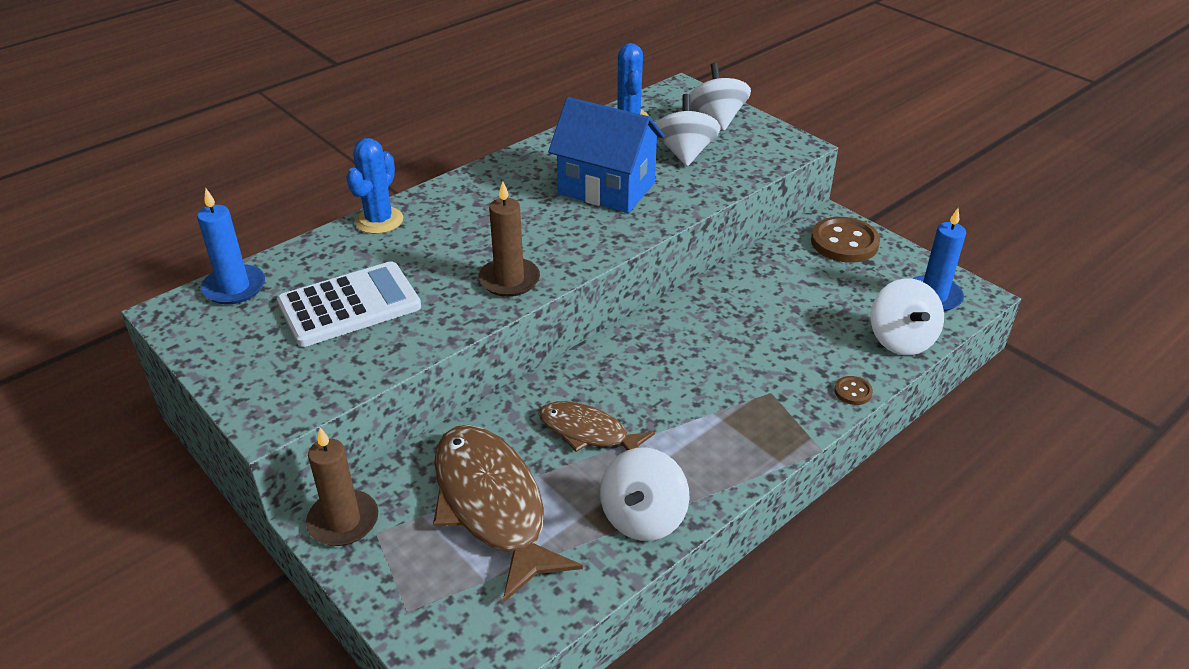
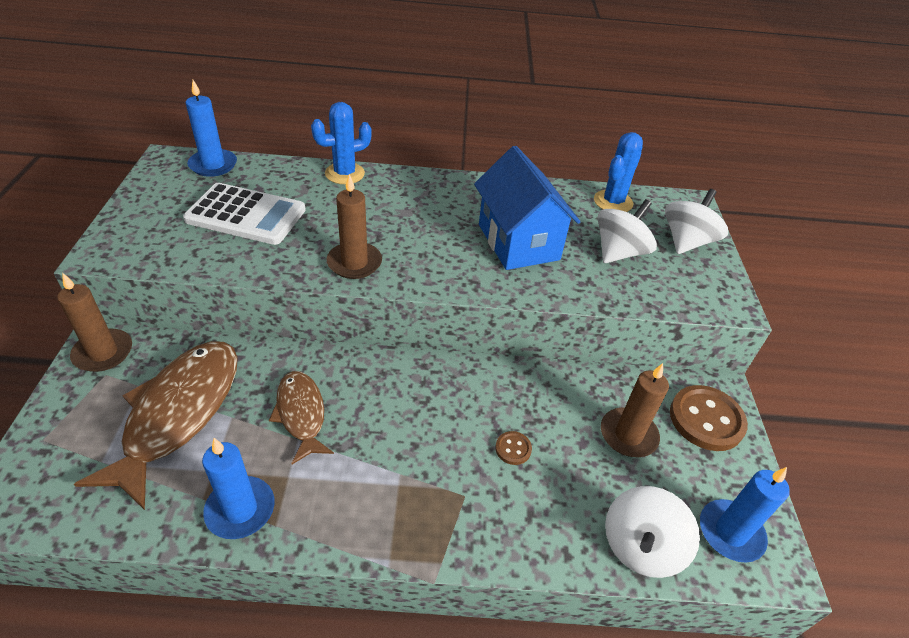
camera: 40 degrees right, 5 degrees up
white spinning top [600,447,690,541] -> blue candle [202,438,275,539]
brown button [834,376,873,405] -> brown button moved to [495,431,532,465]
none -> brown candle [601,363,669,457]

